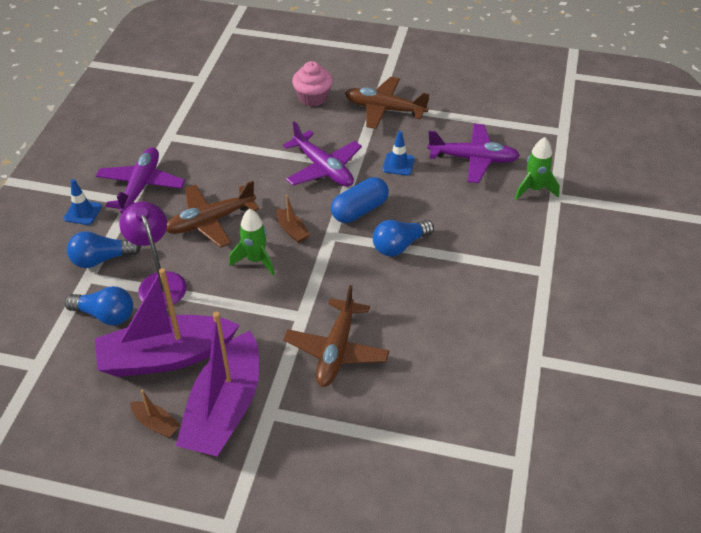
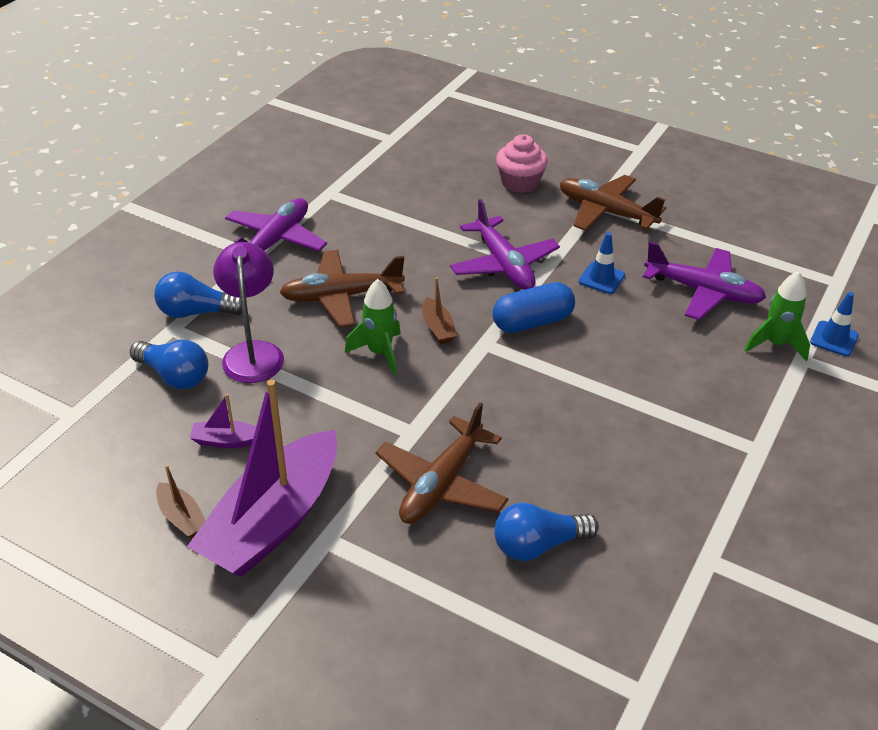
camera: 15 degrees right, 5 degrees down
blue traffic cone [64,179,102,225] -> blue traffic cone moved to [810,292,859,356]
purple boat [95,268,240,377] -> purple boat [190,394,256,448], size x0.40
blue light bulb [373,220,434,256] -> blue light bulb moved to [495,503,599,561]

